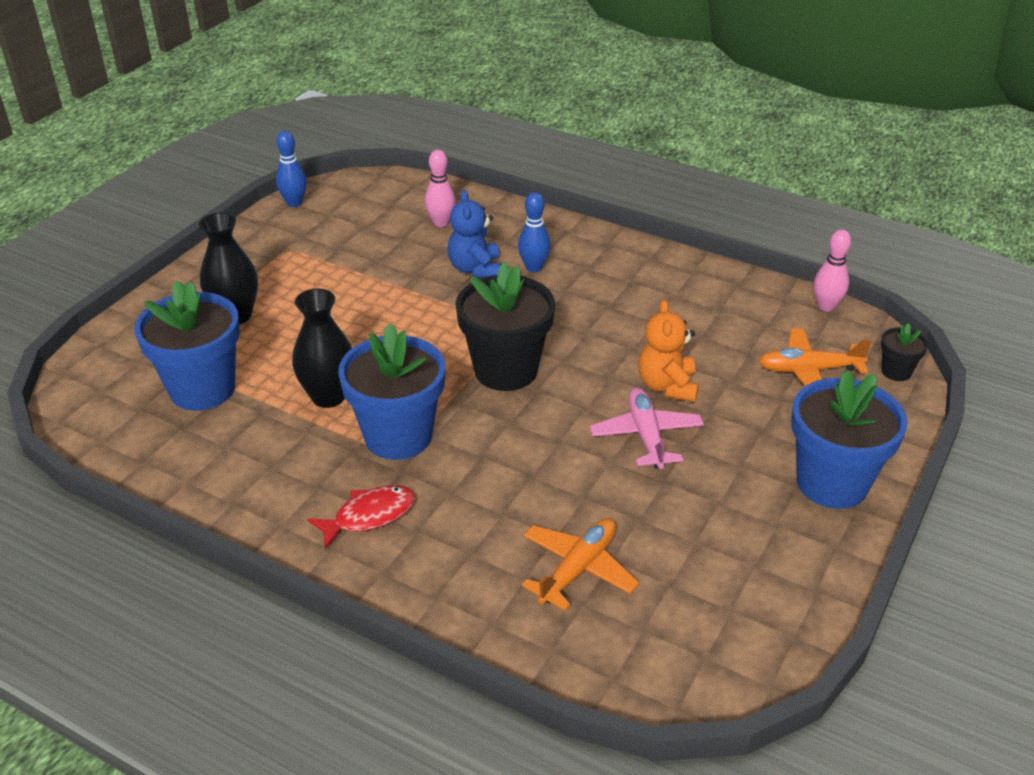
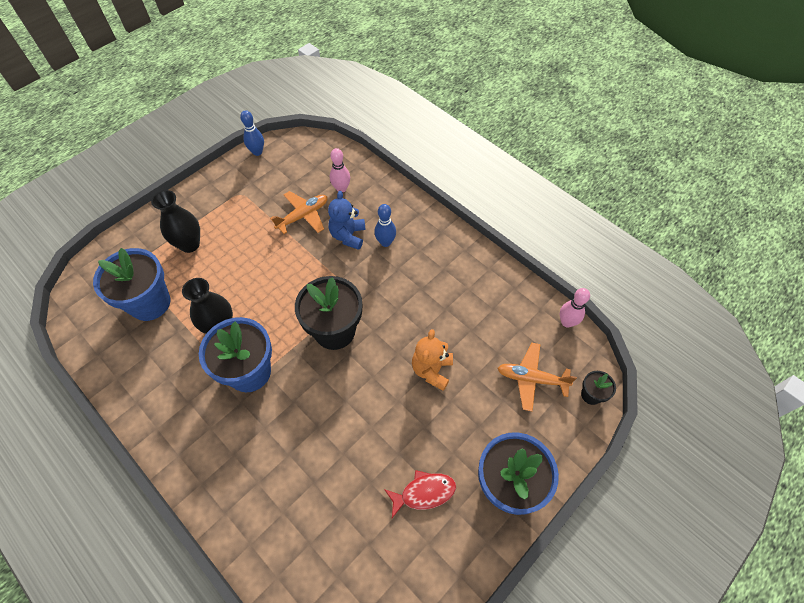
camera: 15 degrees right, 20 degrees up
red fish [307,485,415,549] -> red fish moved to [384,470,456,518]
orange plane [522,518,639,611] -> orange plane moved to [270,191,327,234]
pink plane [590,387,704,469] -> none

